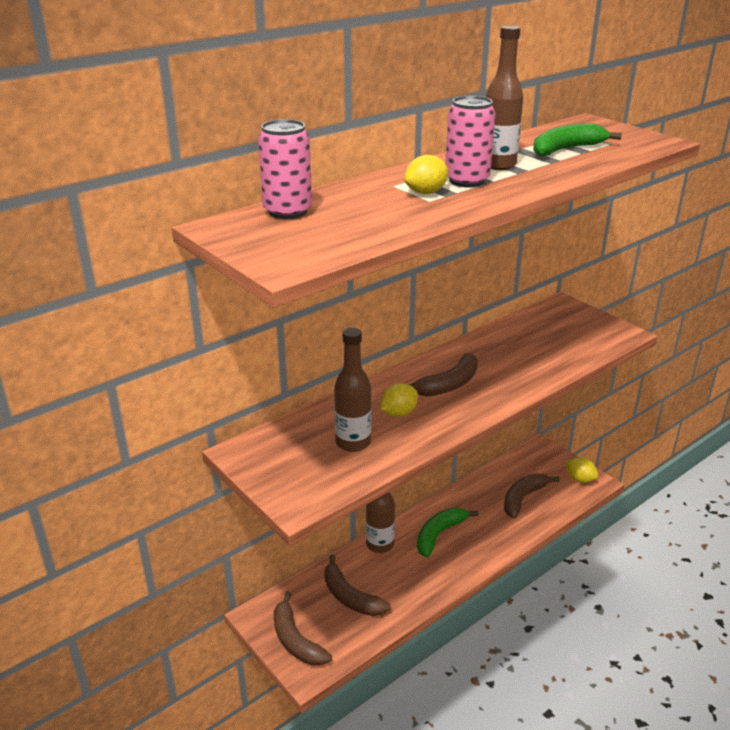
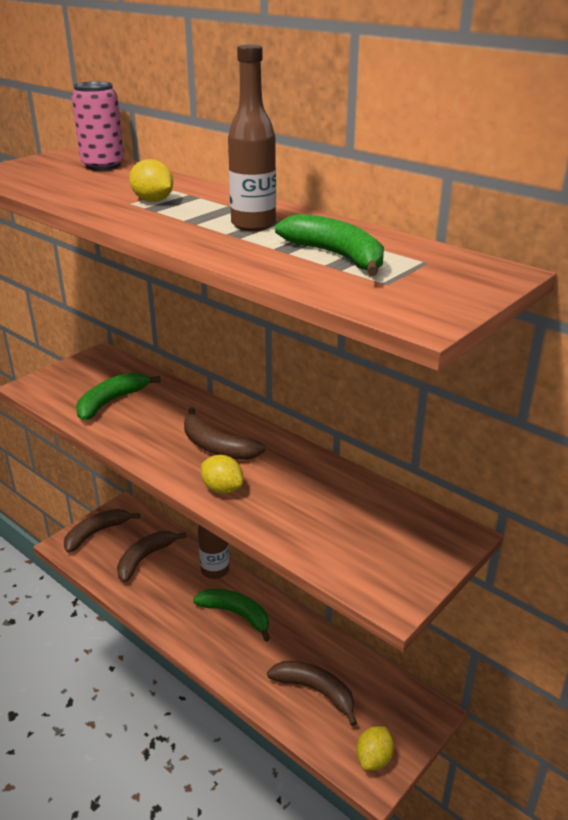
camera: 80 degrees right, 0 degrees up
brown bottle [334,328,371,452] -> green banana [76,372,161,420]
yellow lemon [381,383,418,417] -> yellow lemon moved to [201,455,243,494]
pink can [445,96,496,187] -> none

